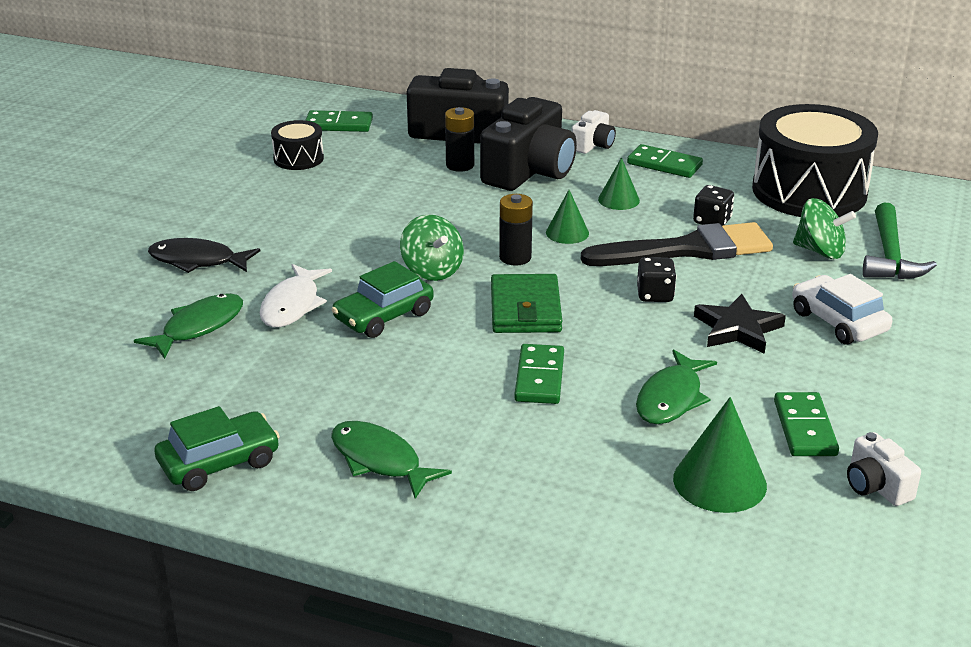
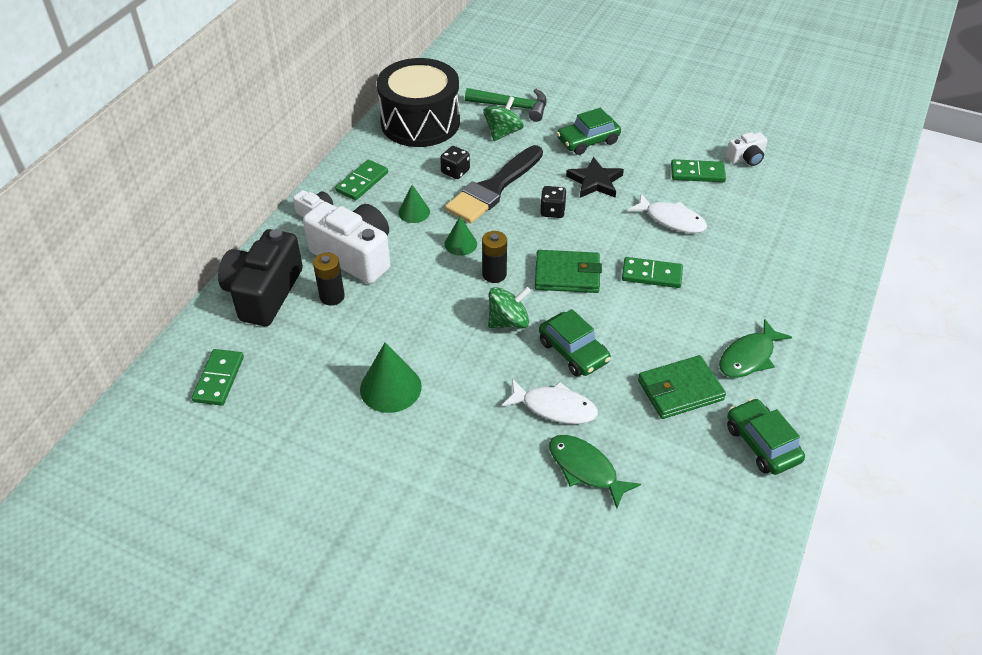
camera: 85 degrees left, 15 degrees up
black fish [148,238,260,273] -> none
black drum [271,120,324,170] -> none
black camera [480,97,577,191] -> white camera [303,202,390,284]
black brush [581,222,773,266] -> black brush turned 135 degrees counterclockwise [445,145,543,223]
green fish [636,349,717,424] -> white fish [628,193,707,233]
green cone [673,397,767,513] -> green cone moved to [360,342,422,413]
white car [792,274,892,345] -> green car [557,108,621,155]
none -> green wallet [638,355,726,419]

